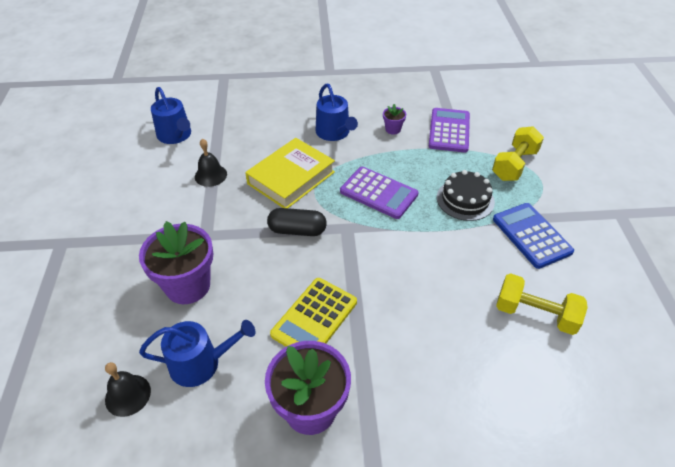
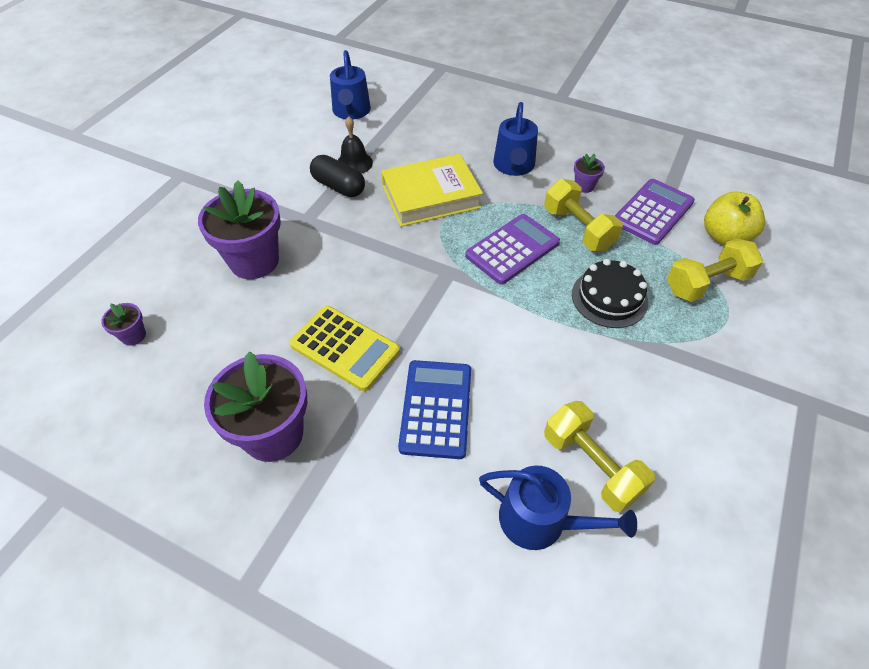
camera: 30 degrees right, 5 degrees up
black bell [105,362,151,417] -> purple flower pot [101,303,146,346]
blue watering can [139,320,255,387] -> blue watering can moved to [479,466,637,550]
black capsule [267,208,327,236] -> black capsule moved to [310,155,365,197]
yellow calculator [270,278,357,347] -> yellow calculator turned 120 degrees counterclockwise [290,306,400,391]
purple calculator [340,167,418,219] -> purple calculator turned 105 degrees counterclockwise [465,214,560,285]
blue calculator [493,203,574,269] -> blue calculator moved to [398,360,471,459]
none -> yellow dumbbell [544,179,623,251]
none -> yellow apple [704,192,765,246]

